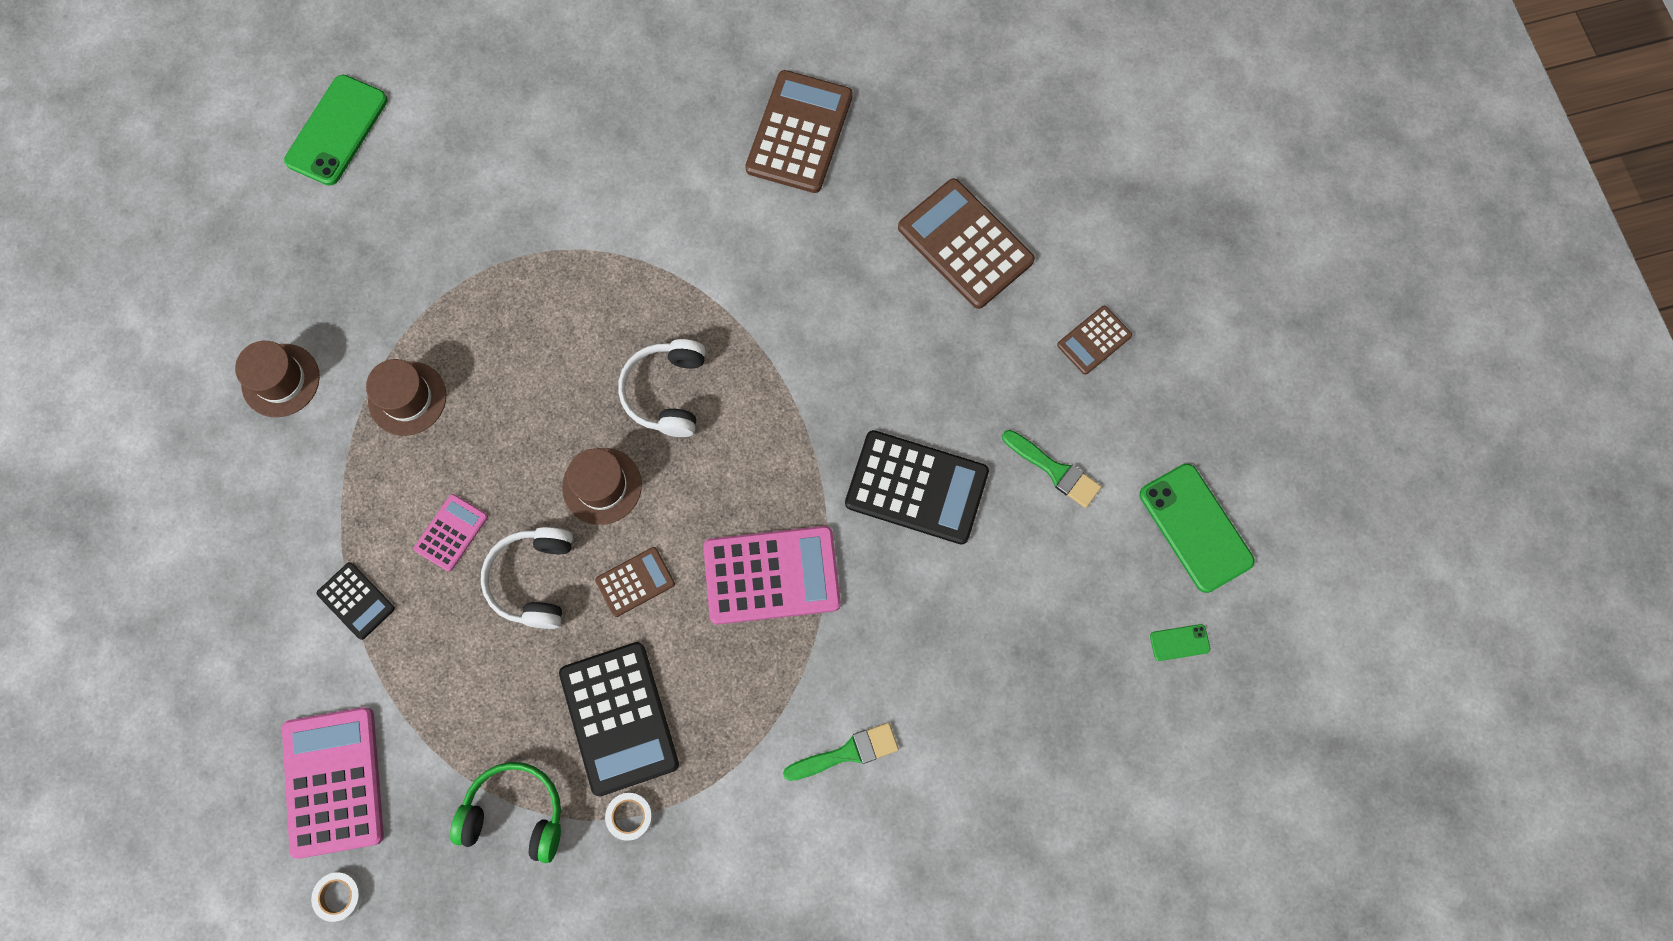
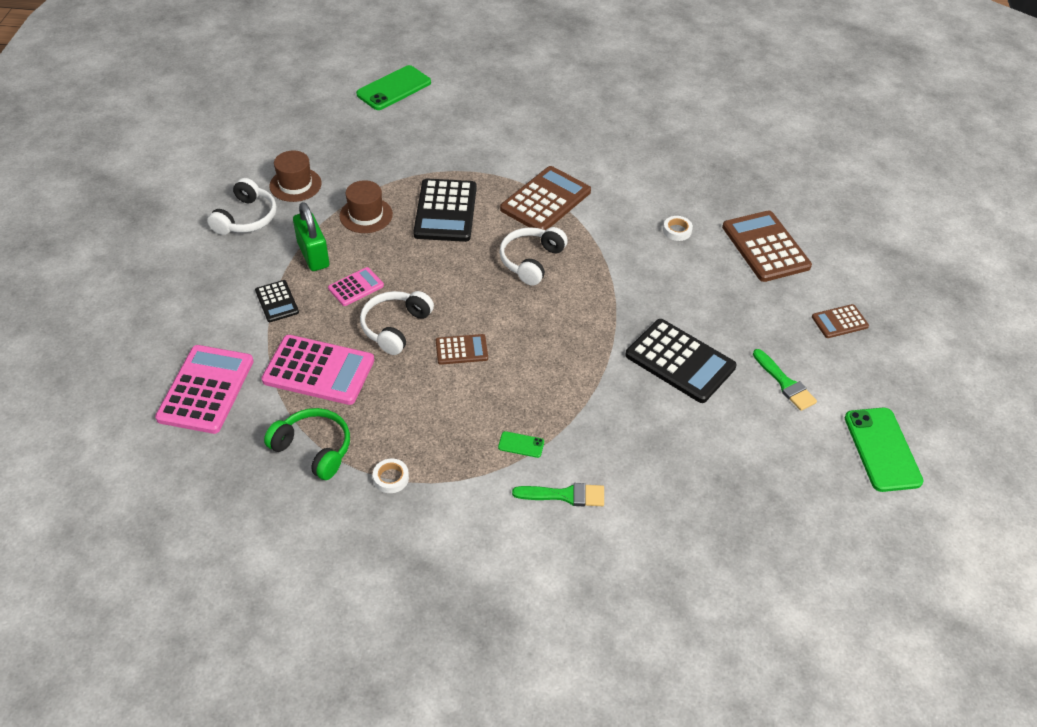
camera: 20 degrees right, 25 degrees down
white tape [311,872,363,922] -> white tape moved to [663,216,693,241]
black calculator [559,642,679,796] -> black calculator moved to [413,178,477,242]
brown hat [562,448,642,525] -> none
pink calculator [703,526,841,625] -> pink calculator moved to [262,335,374,405]
brown calculator [745,70,853,193] -> brown calculator moved to [500,166,591,230]
green phone [1150,624,1210,661] -> green phone moved to [498,431,544,458]
none -> white headphones [207,178,277,235]
none -> green padlock [293,202,329,271]

